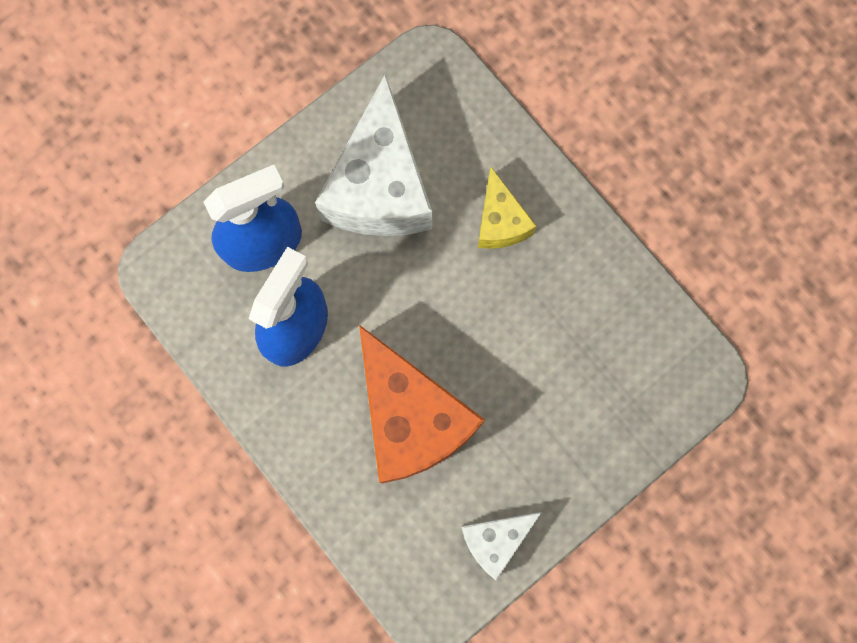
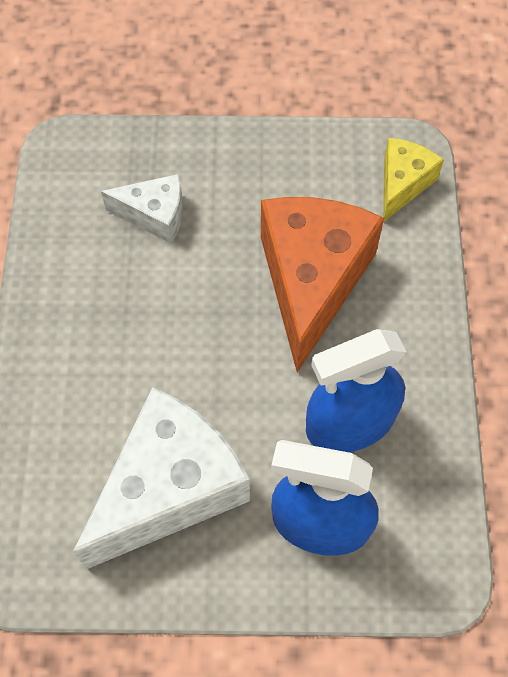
camera: 140 degrees left, 15 degrees down
white cheese [461,512,542,581] -> white cheese moved to [101,174,183,244]
yellow cheese [478,167,537,249] -> yellow cheese moved to [383,138,444,222]

